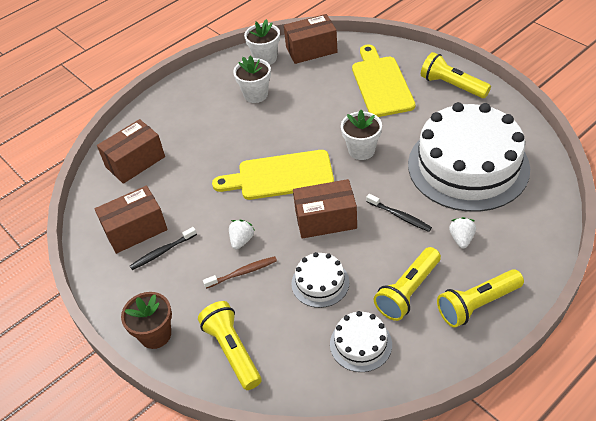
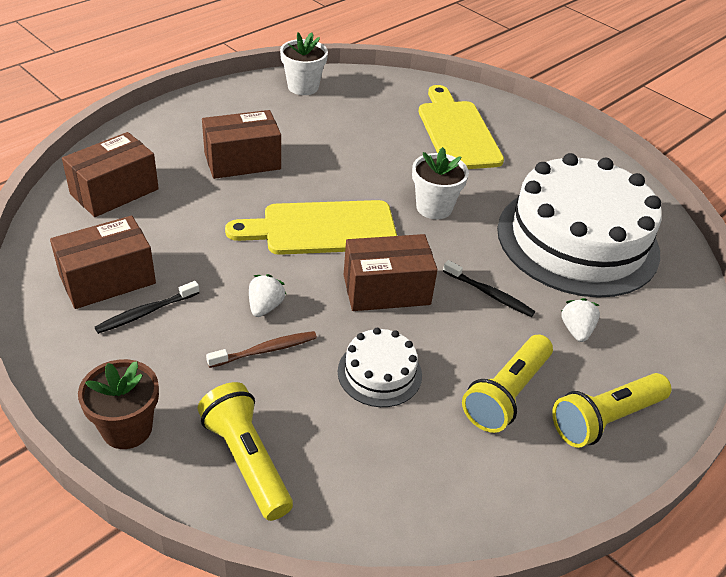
camera: 10 degrees left, 5 degrees down
white flower pot [233,56,271,103] -> none
brown box [284,14,337,64] -> brown box moved to [202,110,281,179]
white cake [330,311,392,372] -> none
yellow flashlight [421,52,491,98] -> none

